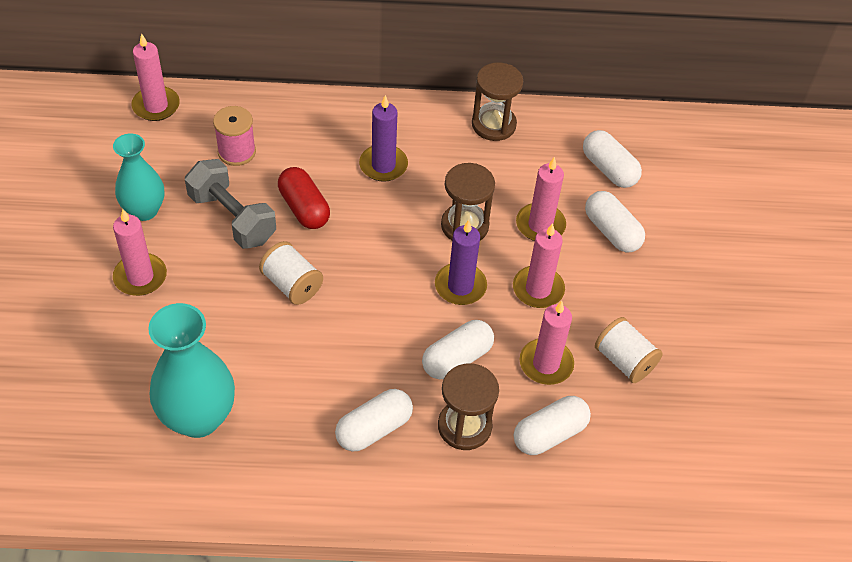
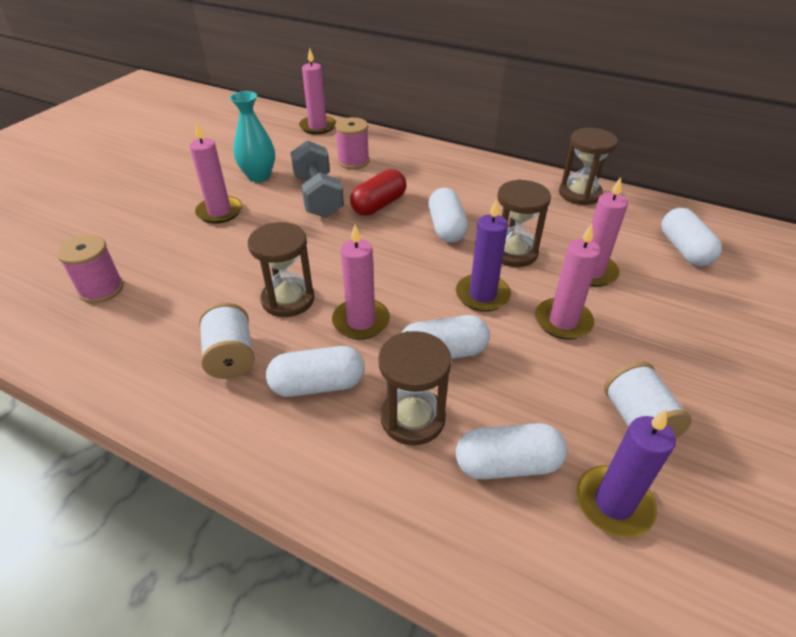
camera: 30 degrees right, 10 degrees down
turquoise vase [148,303,235,438] -> none
white spool [259,241,323,305] -> white spool moved to [199,303,254,379]
red capsule [278,167,330,229] -> red capsule turned 45 degrees clockwise [350,169,406,216]
purple candle [359,95,408,182] -> purple candle moved to [576,409,676,538]
pink candle [520,301,574,385] -> pink candle moved to [332,224,390,340]
white capsule [585,191,645,252] -> white capsule moved to [429,188,468,243]
none -> pink spool [57,235,124,303]
none -> brown hourglass [248,222,315,317]

